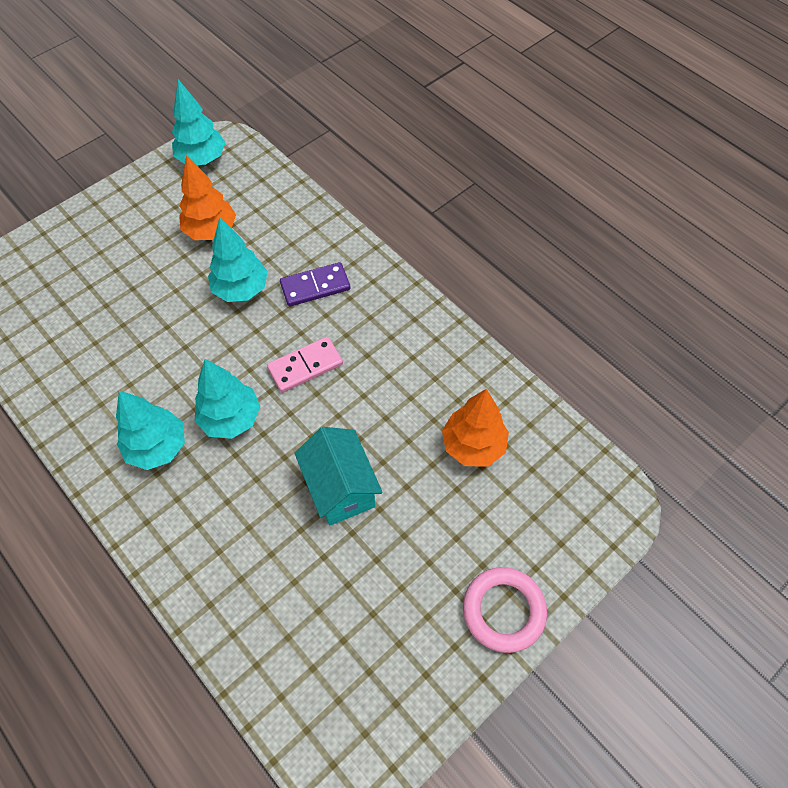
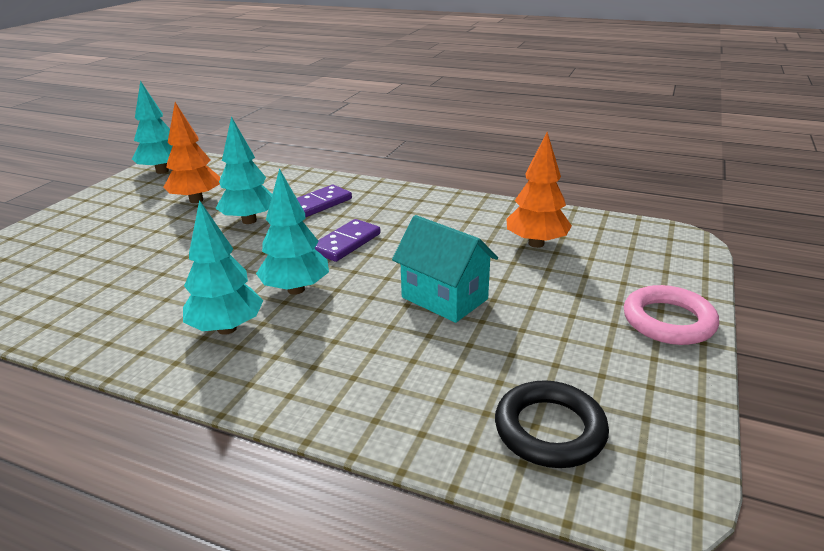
camera: 25 degrees left, 30 degrees down
pink domino [267,337,343,393] -> purple domino [314,219,381,262]
none -> black ring [495,380,609,468]

